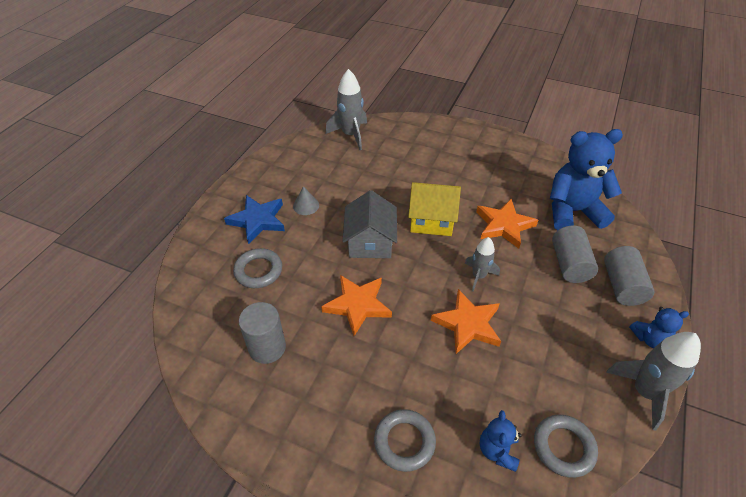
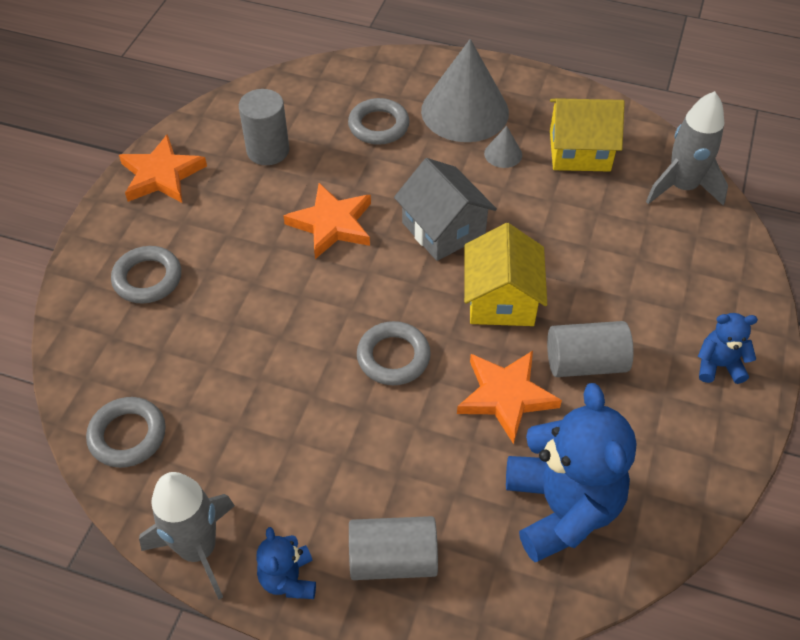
camera: 85 degrees right, 5 degrees up
blue star [224,195,285,244] -> grey cone [421,39,509,142]
grey house [343,190,397,258] -> grey house turned 60 degrees clockwise [394,158,497,261]
orange star [431,289,501,354] -> orange star moved to [119,134,207,203]
grey rocket [465,237,500,292] -> grey ring [357,321,431,385]
blue teddy bear [480,410,522,472] -> blue teddy bear moved to [698,313,758,384]
grey cylinder [552,226,598,283] -> grey cylinder moved to [547,321,634,377]
none -> yellow house [550,98,625,172]

